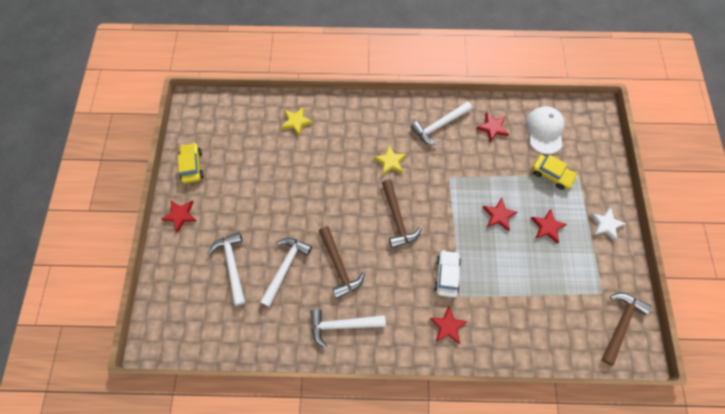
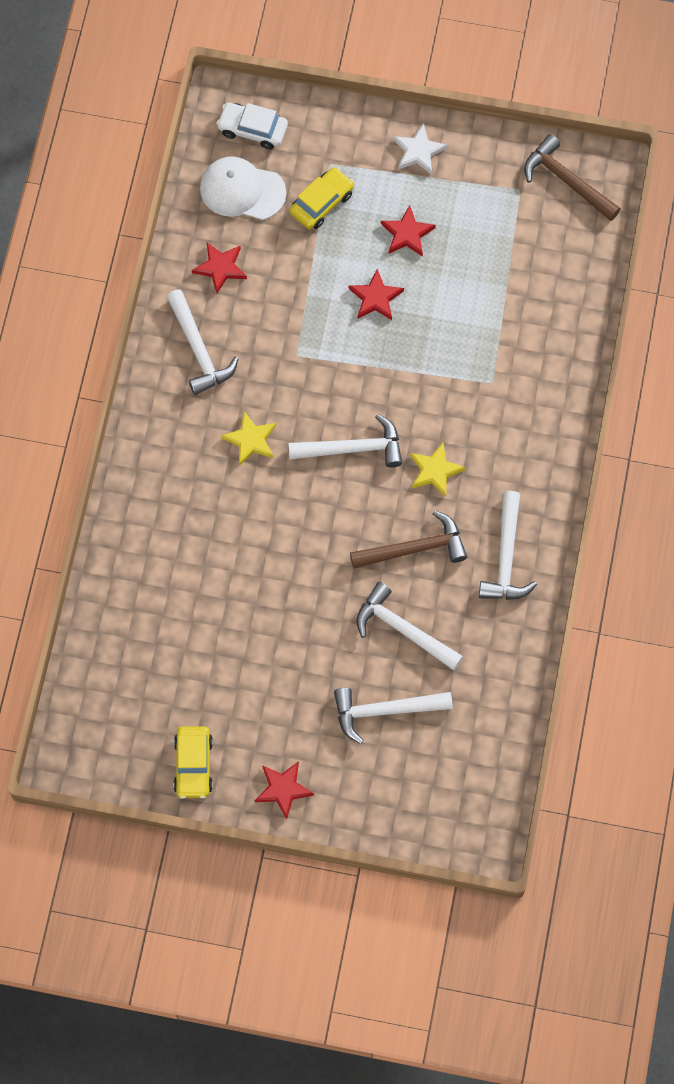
camera: 80 degrees left, 0 degrees up
yellow car [178,143,204,184] -> yellow car turned 90 degrees counterclockwise [173,726,213,799]
yellow star [281,107,313,137] -> yellow star moved to [410,443,465,497]
brown hammer [382,180,422,248] -> white hammer [288,414,402,467]
red star [430,306,468,344] -> none
white car [434,250,461,298] -> white car moved to [216,103,288,149]

